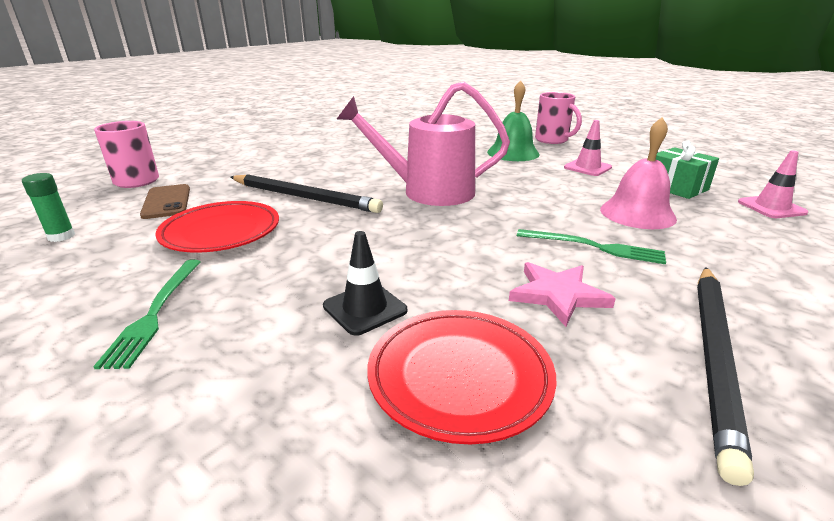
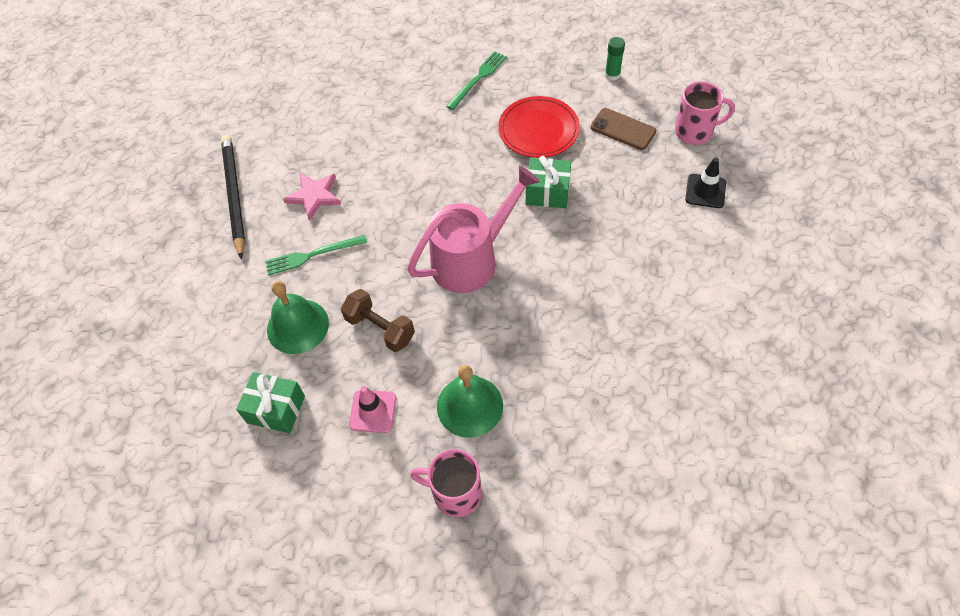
camera: 145 degrees right, 30 degrees up
green fork [93,260,201,369] -> green fork turned 75 degrees clockwise [446,51,507,110]
black pencil [231,174,383,213] -> green gift [526,156,571,208]
black traffic cone [323,231,407,336] -> black traffic cone moved to [685,158,726,208]
red plate [367,310,557,444] -> none
pink bell [600,118,677,229] -> green bell [267,281,329,354]
pink traffic cone [738,150,808,218] -> none
none -> brown dumbbell [341,289,415,352]

